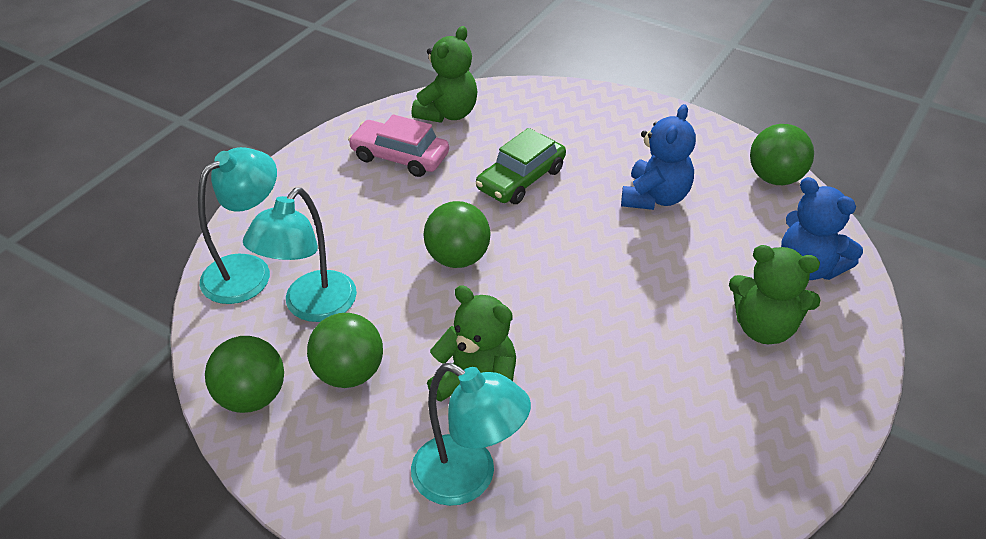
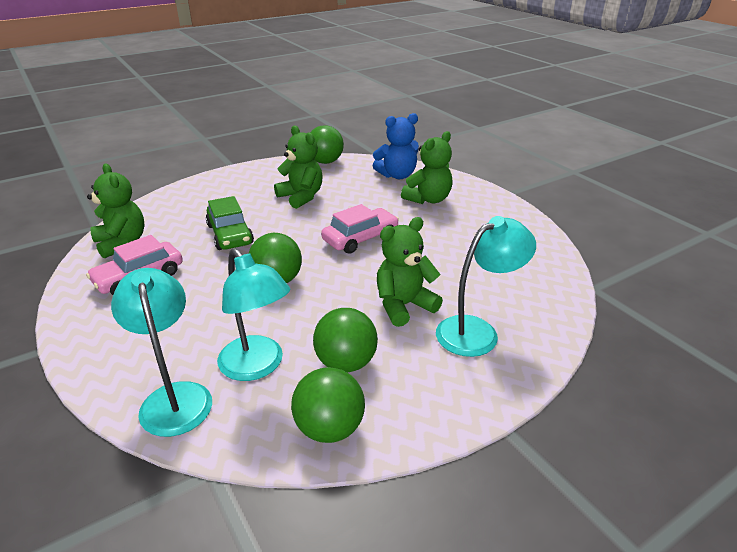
camera: 65 degrees left, 10 degrees down
blue teddy bear [621,104,696,210] -> green teddy bear [274,126,323,209]
none -> pink car [321,204,399,254]

